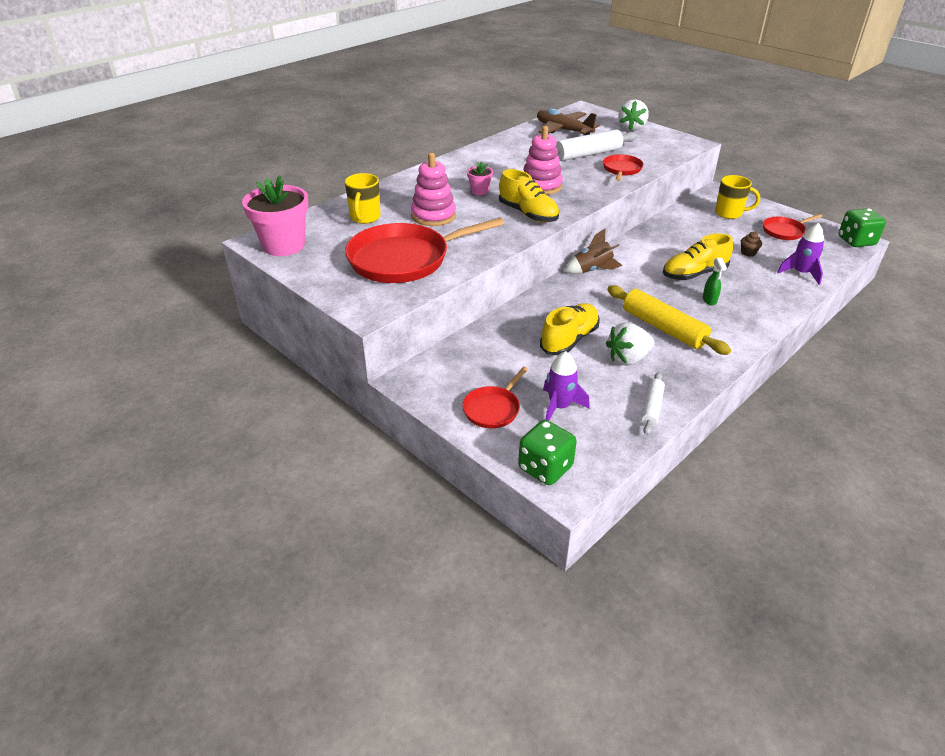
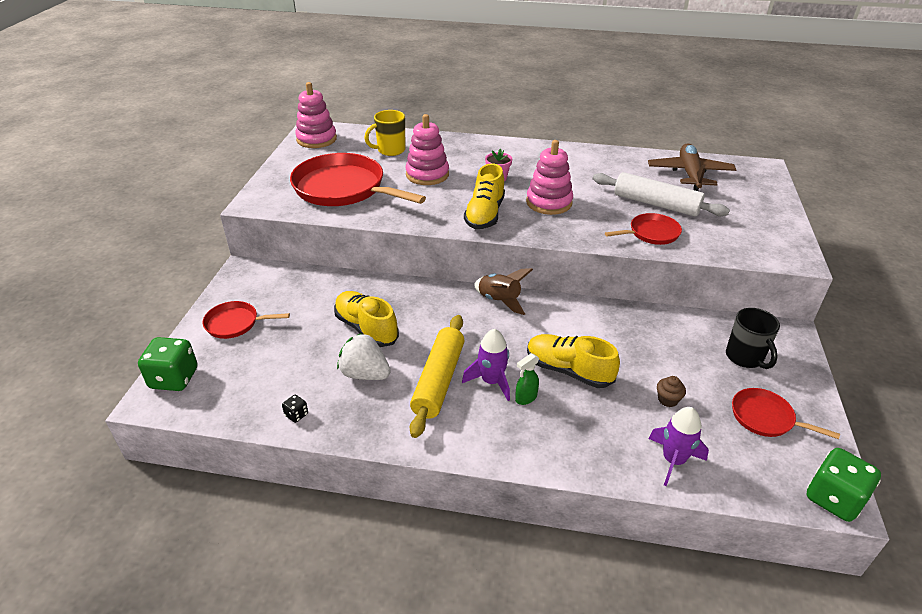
camera: 55 degrees right, 0 degrees up
pink flower pot [242,176,309,256] -> pink stacking toy [295,82,337,148]
yellow shoe [540,303,600,355] -> yellow shoe turned 135 degrees counterclockwise [334,291,399,347]
purple rocket [543,351,590,421] -> purple rocket moved to [462,329,510,401]
white strawberry [618,99,649,131] -> none
white rolling pin [641,372,665,435] -> black dice [282,395,308,423]
yellow mug [715,175,760,219] -> black mug [726,308,780,369]

